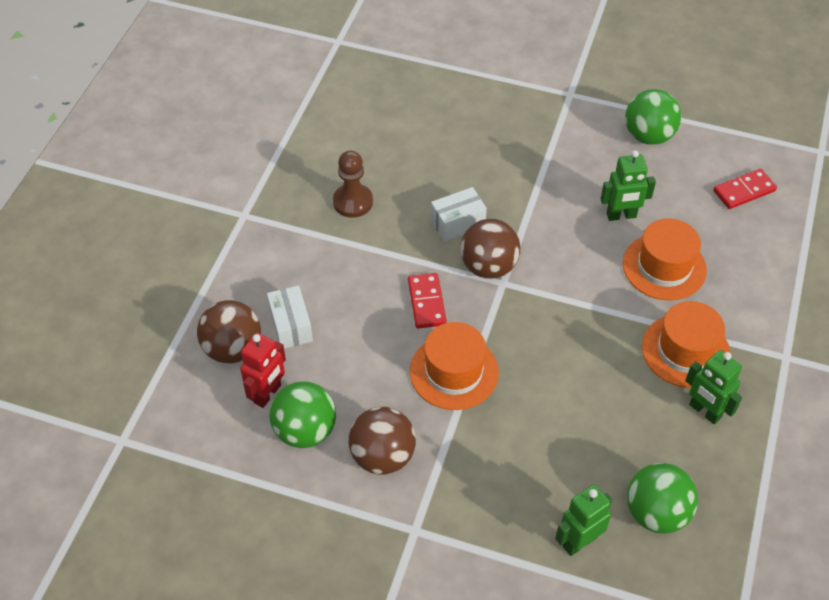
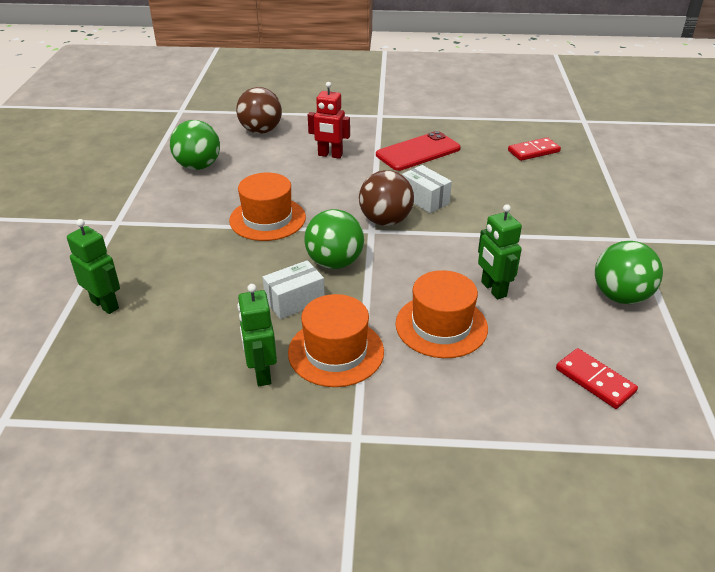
camera: 75 degrees right, 15 degrees down
red robot [240,333,286,408] -> red robot moved to [308,82,350,159]
white box [267,286,313,349] -> white box moved to [263,260,325,319]
brown pawn [333,150,373,218] -> red phone [376,131,461,171]
brown ball [349,407,416,475] -> none
red domino [408,273,447,329] -> red domino moved to [508,137,561,161]
green ball [627,463,698,534] -> green ball moved to [304,209,364,269]
green robot [685,350,742,424] -> green robot turned 45 degrees counterclockwise [237,284,277,386]

